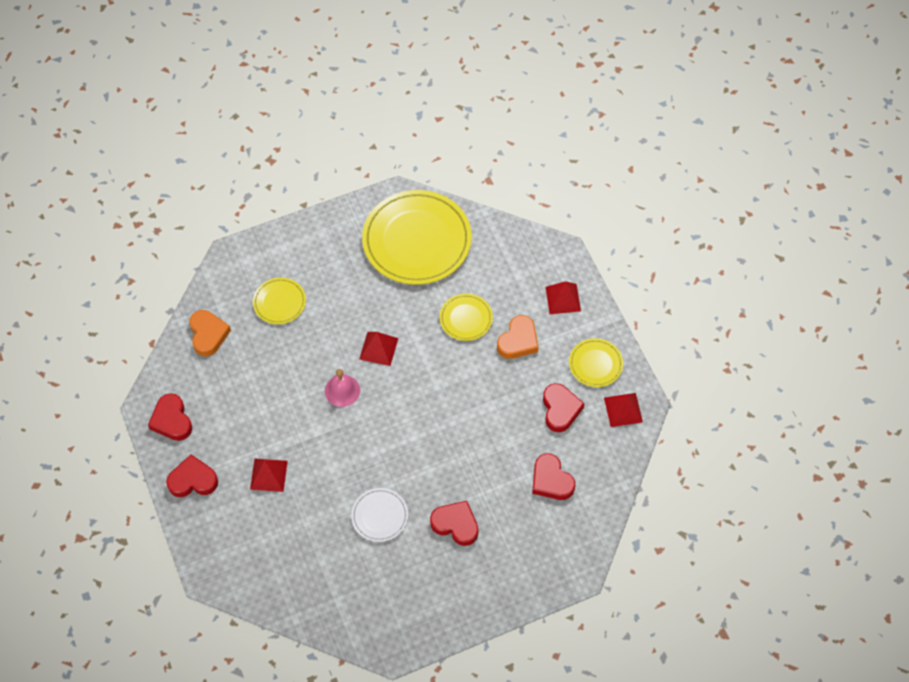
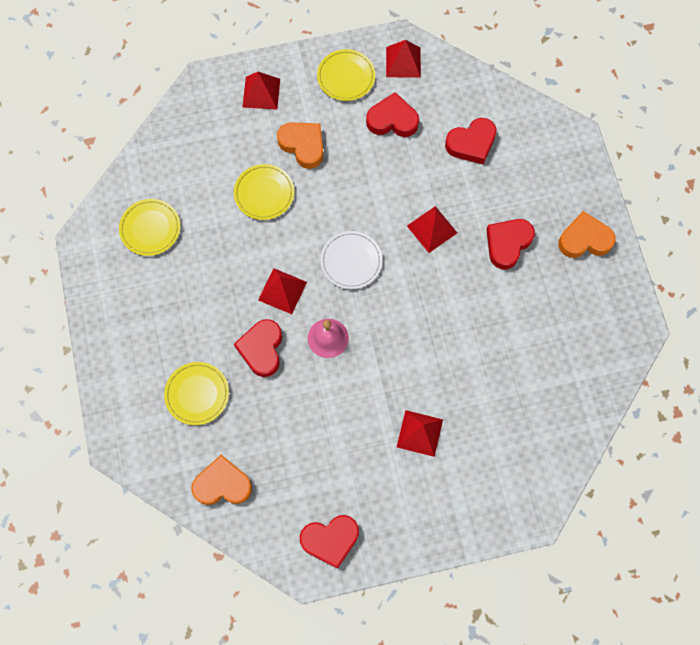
camera: 80 degrees left, 10 degrees up
red heart [166,454,218,497] -> red heart moved to [234,319,282,377]
white plate [351,488,408,542] -> white plate moved to [320,231,382,289]
yellow plate [362,190,472,285] -> yellow plate [119,199,180,256], size x0.47
none -> red pyramid [407,206,457,253]
none -> orange heart [558,211,615,258]

